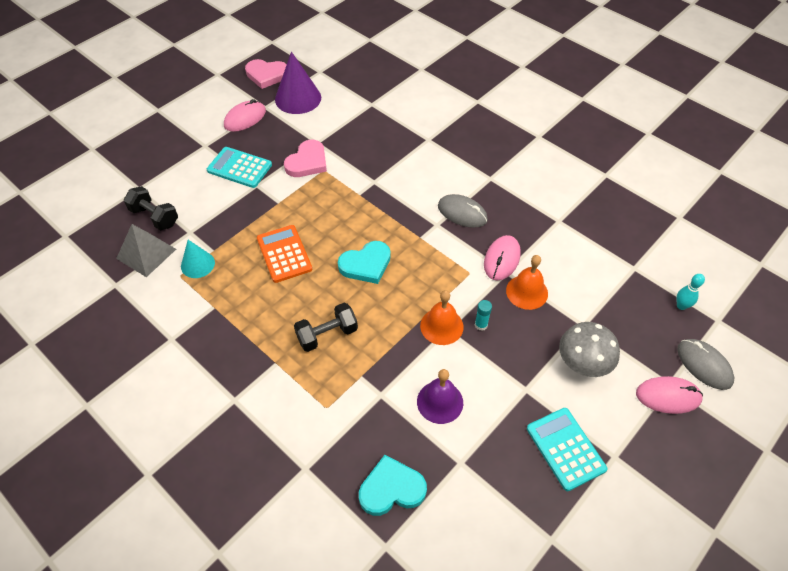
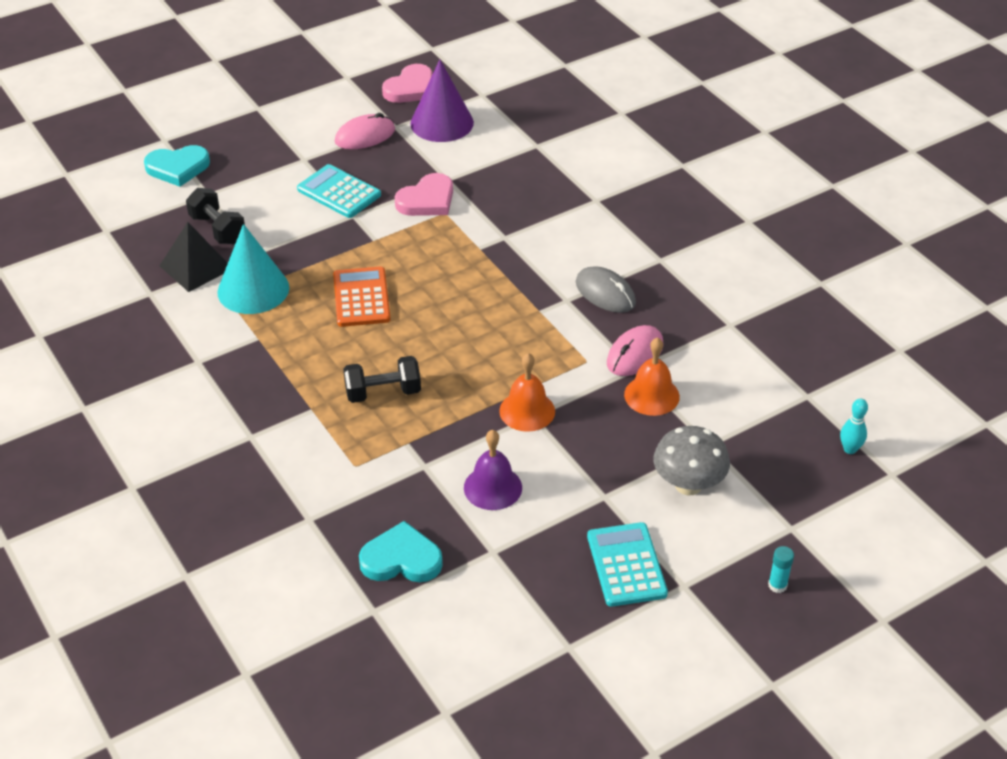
camera: 15 degrees right, 10 degrees down
grey pyramid [116,224,176,277] -> black pyramid [160,222,228,292]
turquoise cone [181,240,215,278] -> turquoise cone [217,224,289,314], size x1.67
pink heart [245,59,287,89] -> pink heart turned 75 degrees counterclockwise [382,64,433,103]
turquoise heart [338,241,391,284] -> turquoise heart moved to [144,145,210,187]
turquoise glue stick [475,300,492,331] -> turquoise glue stick moved to [768,546,794,593]
pink mouse [636,376,703,414] -> none
grey mouse [677,339,734,390] -> none

